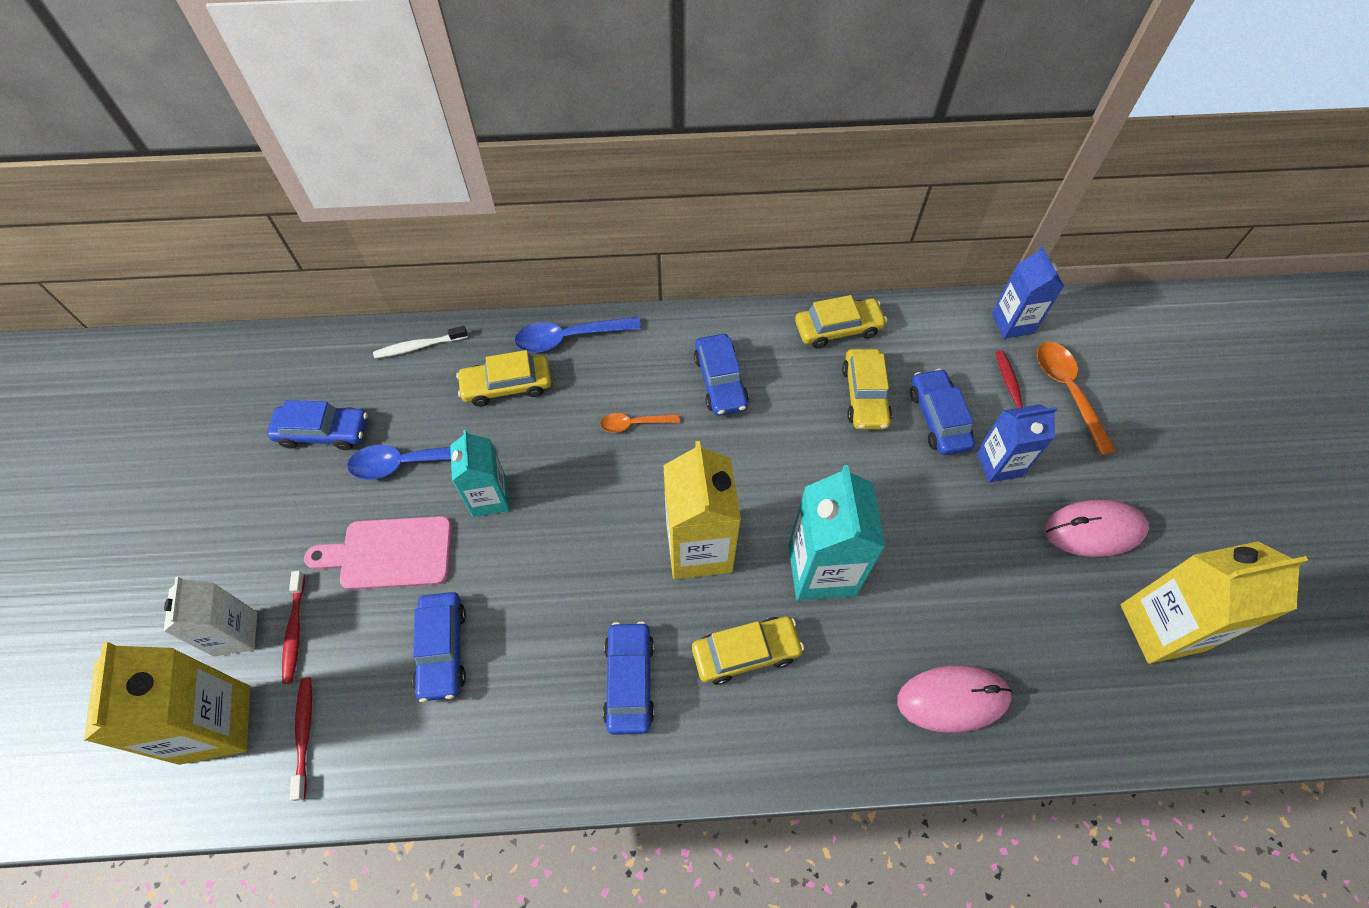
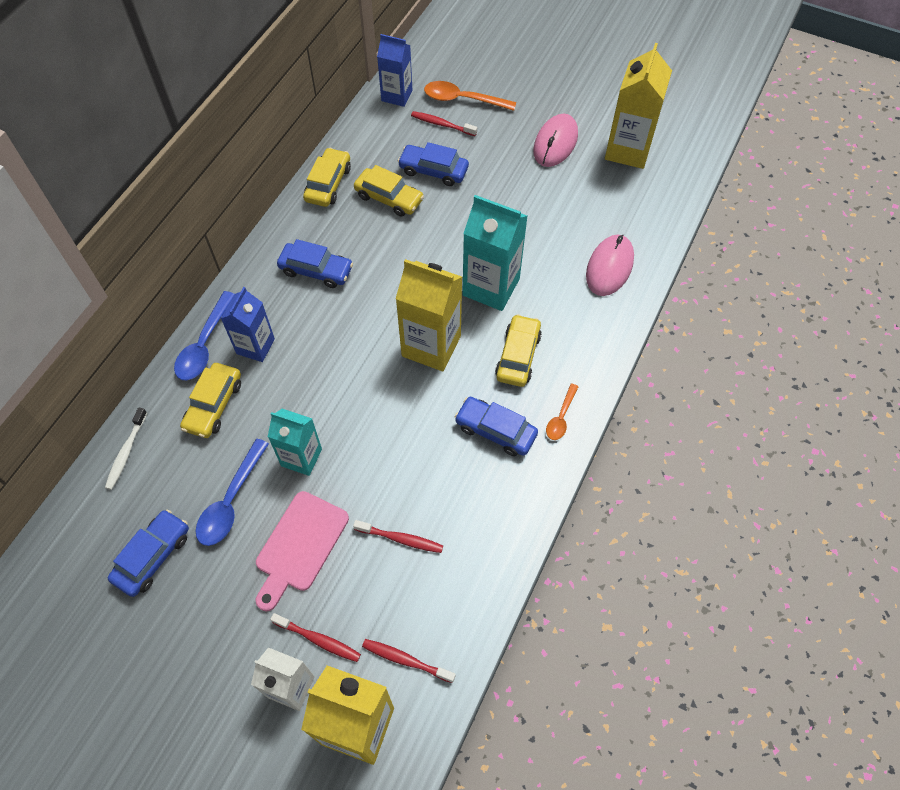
camera: 60 degrees left, 0 degrees up
blue car [413,592,466,702] -> red toothbrush [353,520,443,553]
orange spoon [600,413,680,432] -> orange spoon moved to [546,383,578,440]
blue carton [976,404,1057,483] -> blue carton moved to [221,287,275,362]

